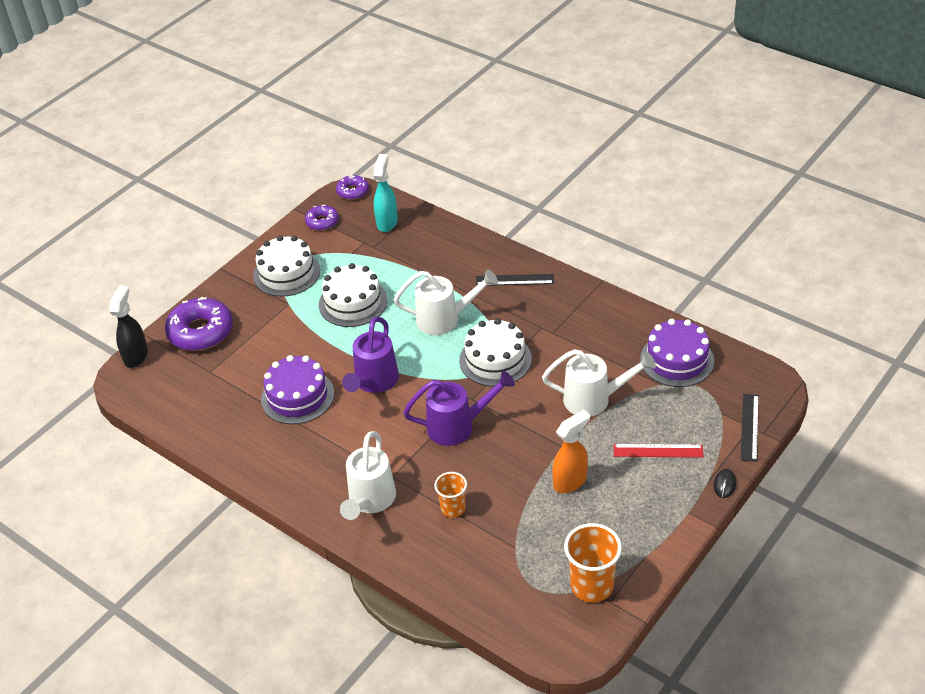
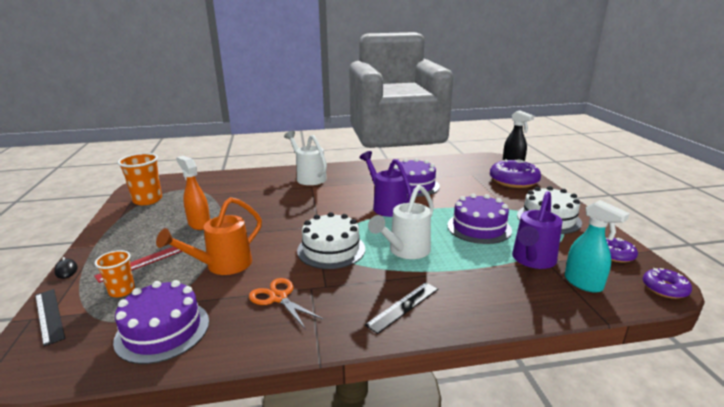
camera: 130 degrees right, 20 degrees down
white cake [319,263,387,327] -> purple cake [447,194,512,244]
purple watering can [403,371,515,446] -> purple watering can moved to [512,191,562,269]
orange cup [434,472,467,518] -> orange cup moved to [94,250,135,297]
white watering can [542,349,656,417] -> orange watering can [156,197,262,275]
orange spray bottle [552,409,590,493] -> orange spray bottle turned 135 degrees clockwise [176,156,210,230]
none -> orange scissors [249,278,323,328]

